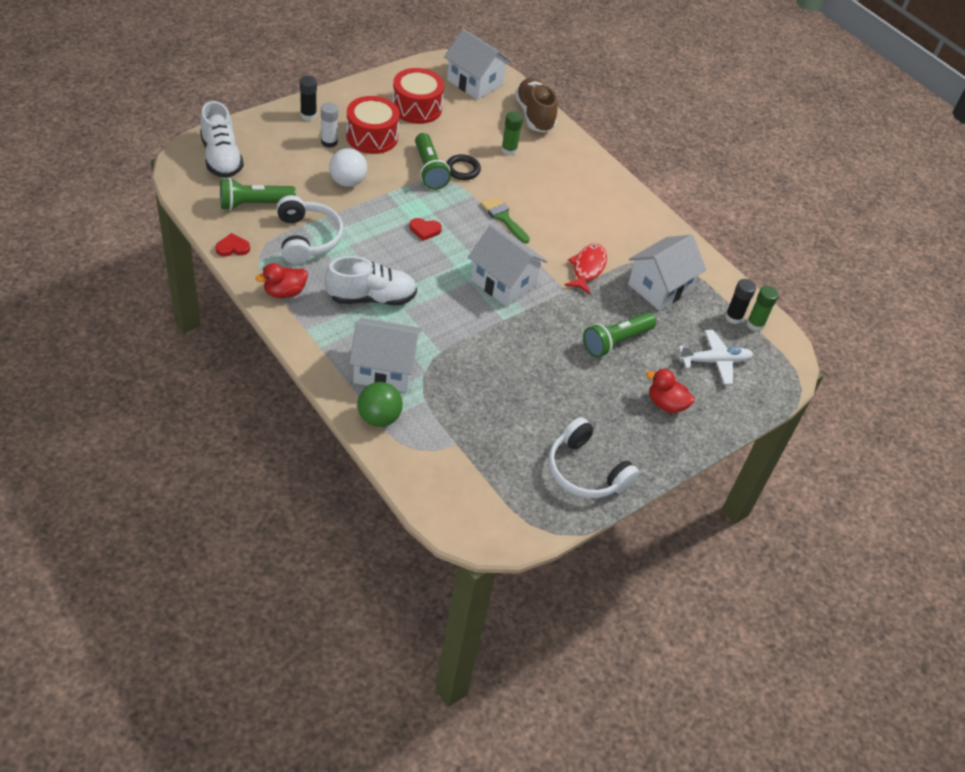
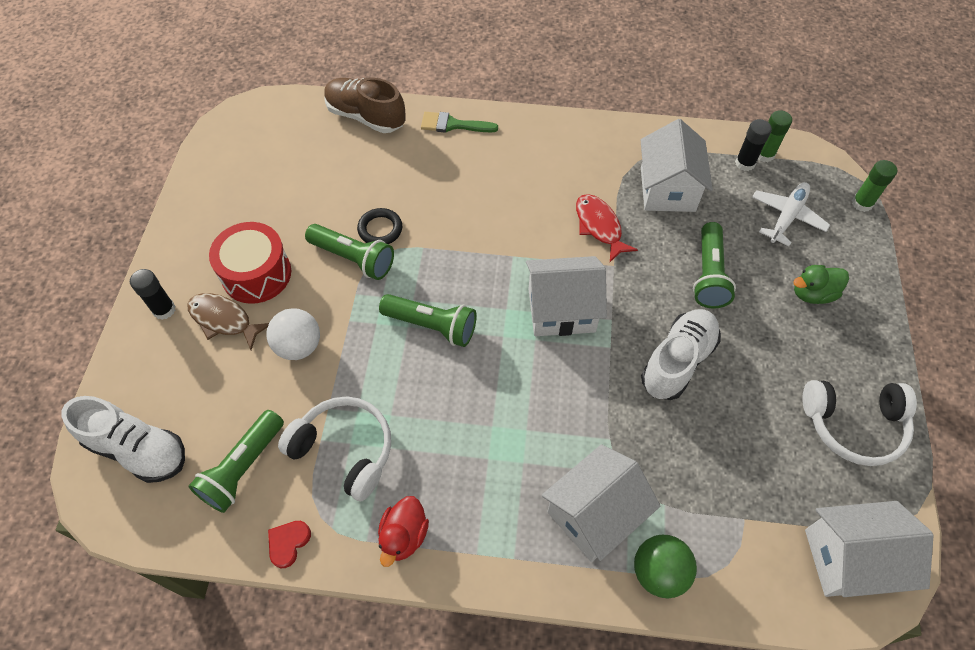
camera: 40 degrees left, 10 degrees up
white glue stick [321,103,338,148] -> brown fish [187,293,269,350]
white shoe [325,256,417,306] -> white shoe moved to [641,309,721,400]
red drum [392,68,444,124] -> none
red heart [409,218,442,241] -> green flashlight [379,294,477,347]
white house [444,29,511,100] -> white house moved to [805,501,934,597]
green brush [480,196,530,243] -> green brush moved to [421,112,498,132]
green glue stick [501,111,523,155] -> green glue stick moved to [852,160,897,212]
red duck [646,369,695,413] -> green duck [793,265,849,304]

